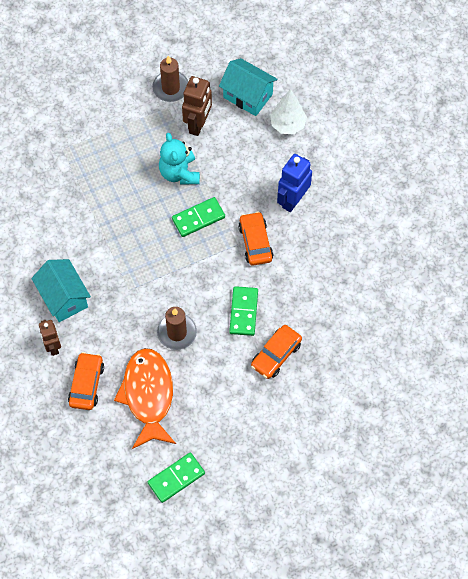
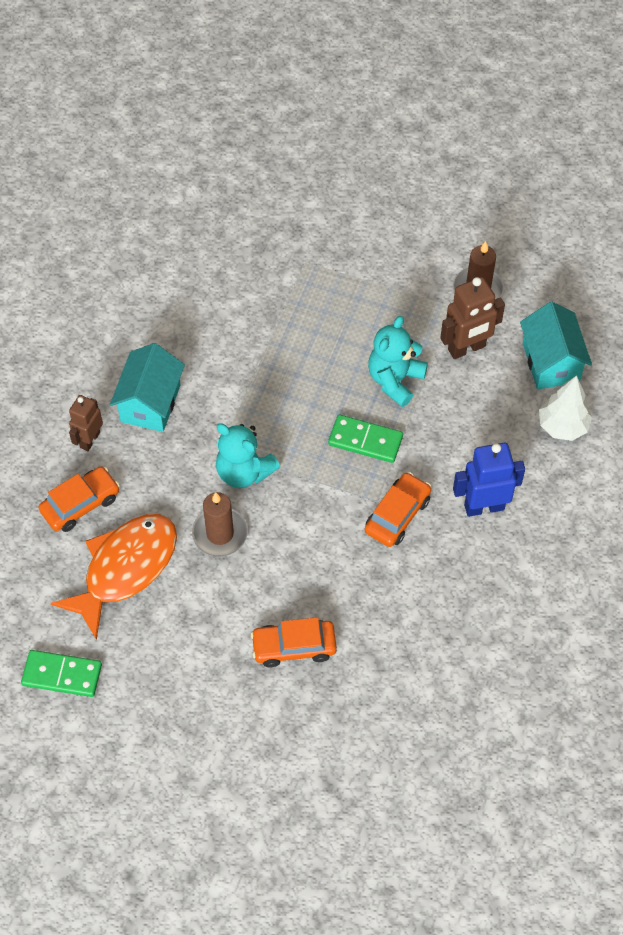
camera: 45 degrees right, 5 degrees down
green domino [229,286,258,336] -> none
none -> turquoise teddy bear [216,423,280,488]

